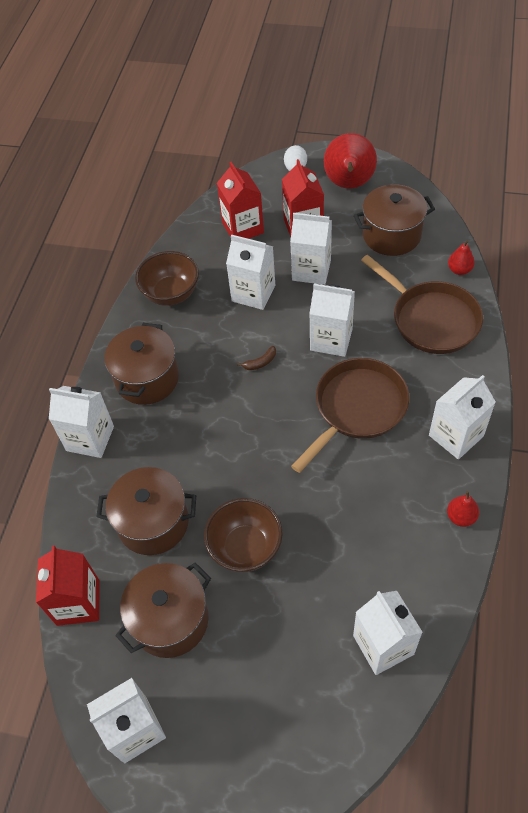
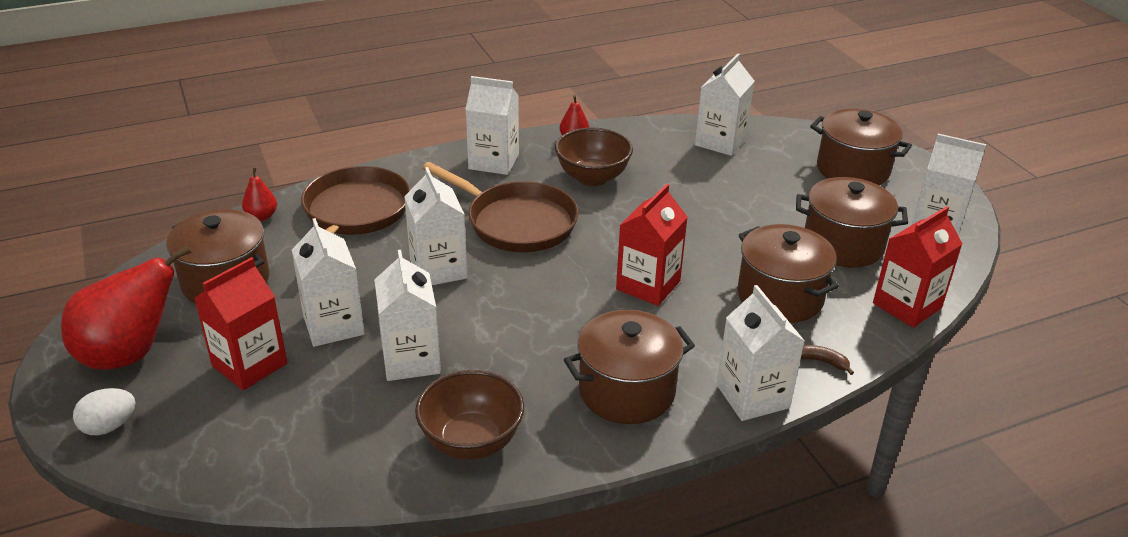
camera: 130 degrees left, 20 degrees down
brown bowl [204,498,283,572] -> brown bowl moved to [555,128,633,186]
red carton [217,162,264,239] -> red carton moved to [616,184,688,306]
brown banana [237,346,276,370] -> brown banana moved to [801,345,854,375]
brown pan [291,358,410,473] -> brown pan turned 150 degrees counterclockwise [422,162,578,252]
none -> brown pot [810,109,912,185]

